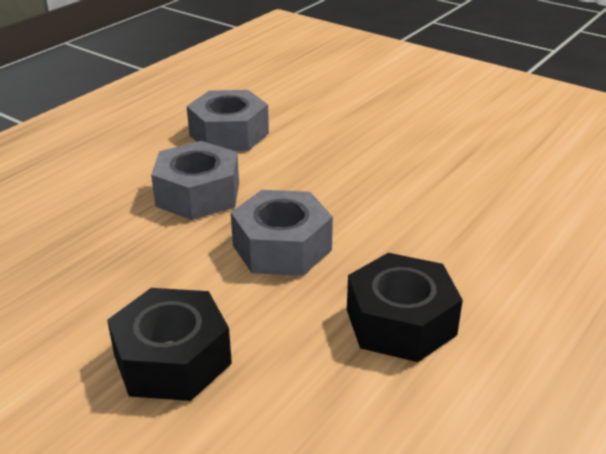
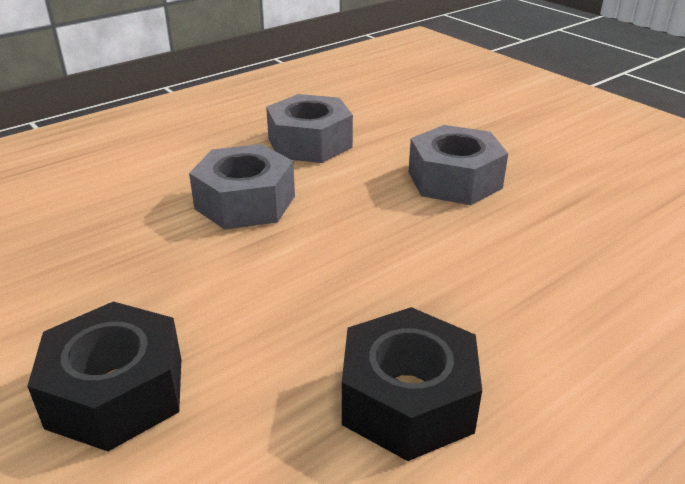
camera: 15 degrees right, 0 degrees up
grey nut [231,190,333,276] -> grey nut moved to [409,125,508,205]

